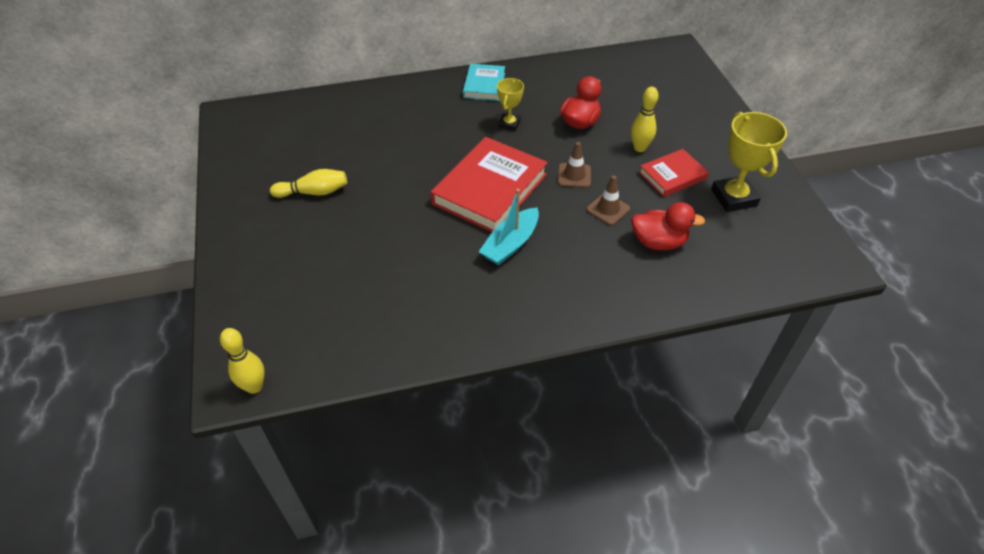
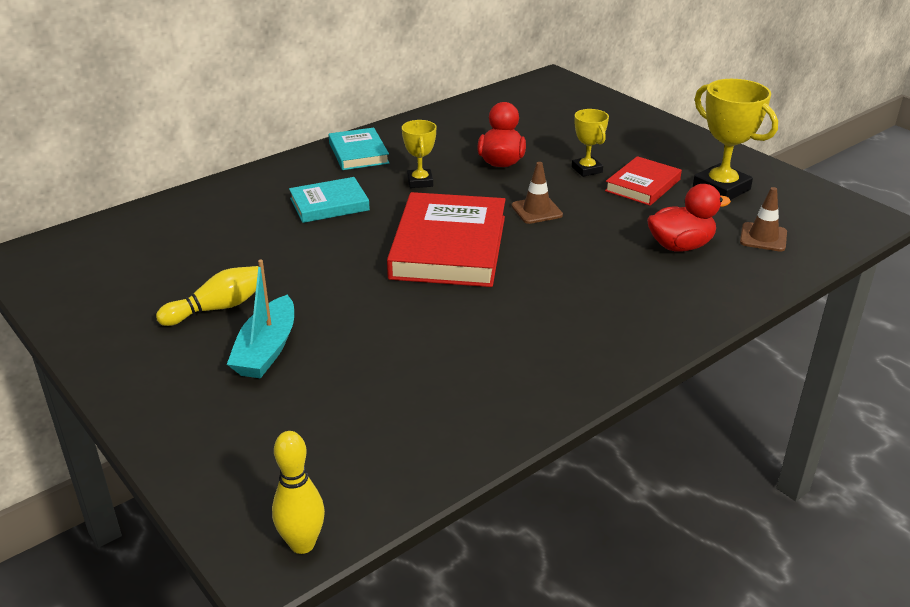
camera: 25 degrees left, 15 degrees down
turquoise boat [479,189,539,265] -> turquoise boat moved to [227,260,294,379]
brown traffic cone [586,176,630,225] -> brown traffic cone moved to [740,187,787,251]
yellow bowling pin [631,87,659,152] -> yellow trophy [572,109,609,177]
none -> turquoise book [289,177,370,223]

